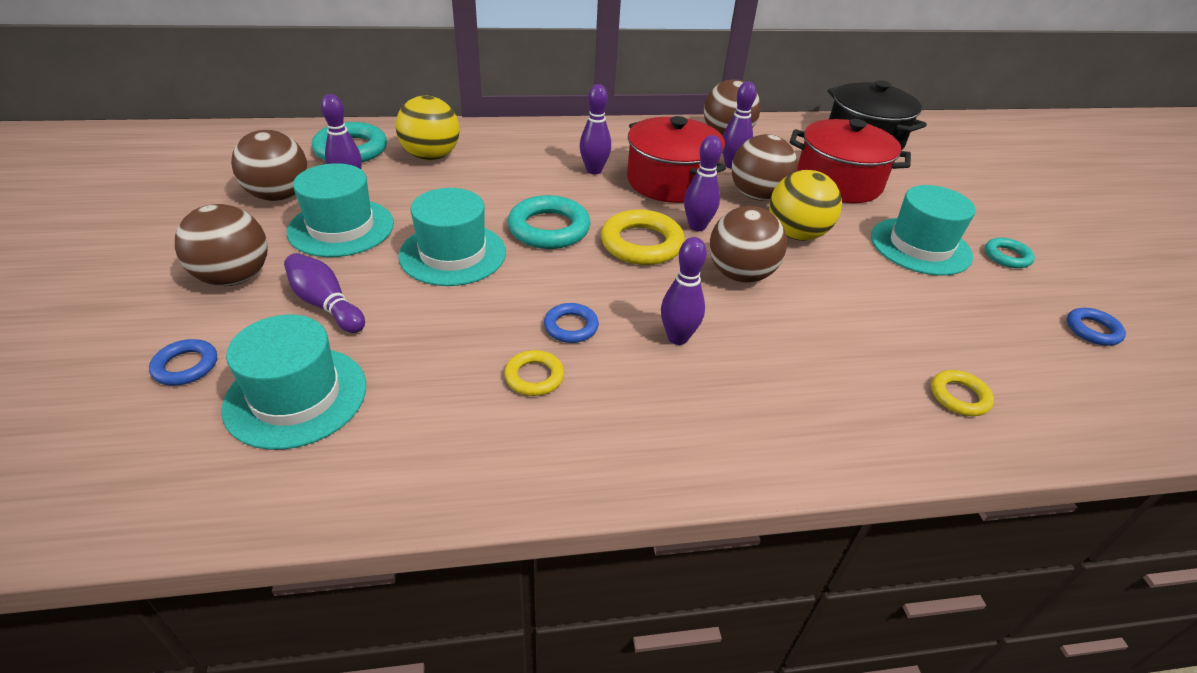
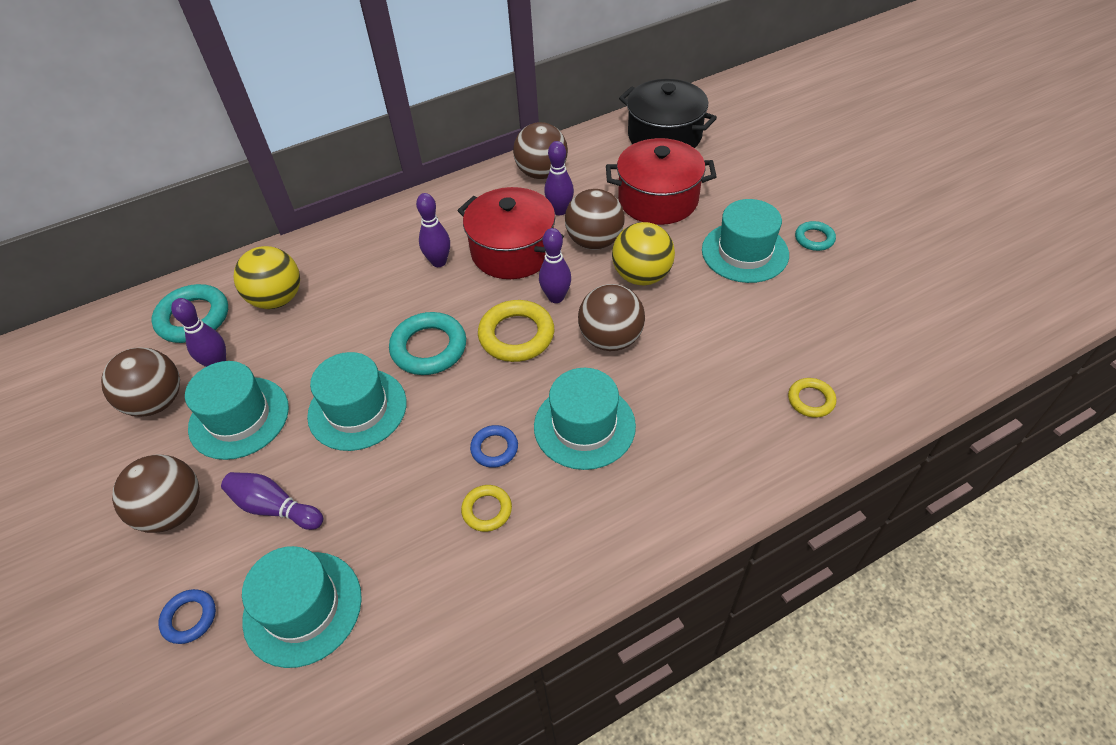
camera: 15 degrees left, 10 degrees up
purple bowling pin [661,237,707,345] -> turquoise hat [534,368,636,470]
blue ring [1067,308,1126,346] -> none

